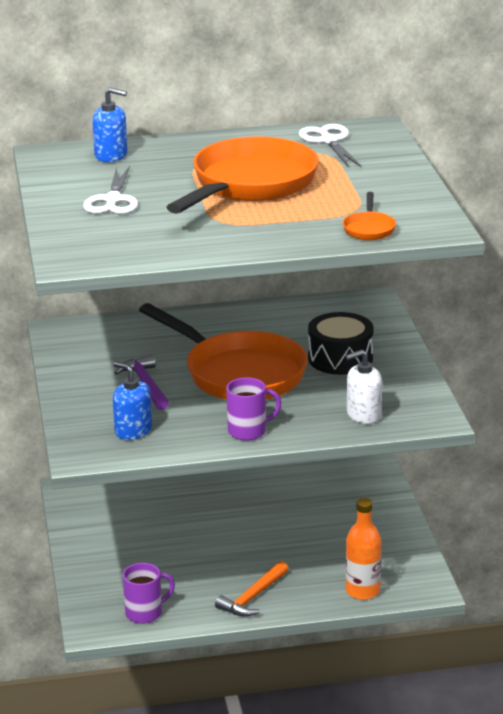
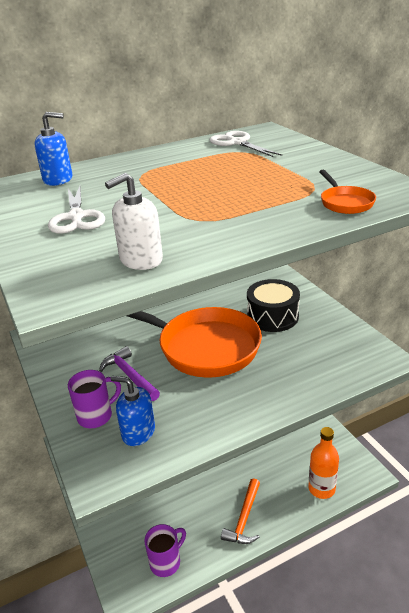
camera: 15 degrees left, 5 degrees up
orange pan [167,136,319,214] -> none
purple mug [226,377,281,440] -> purple mug moved to [68,370,121,428]
white soap dispenser [346,350,382,424] -> white soap dispenser moved to [105,173,163,270]

